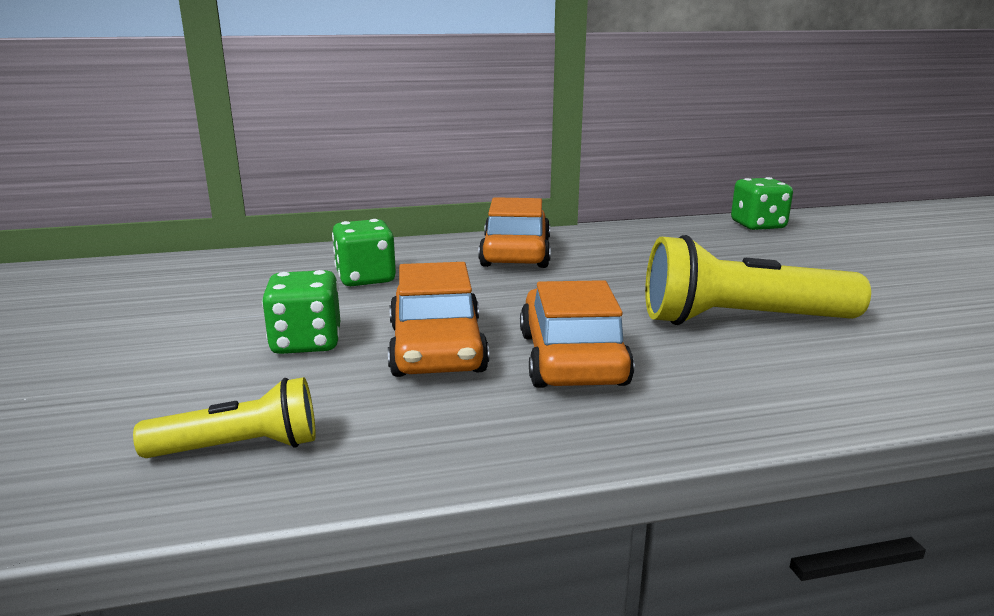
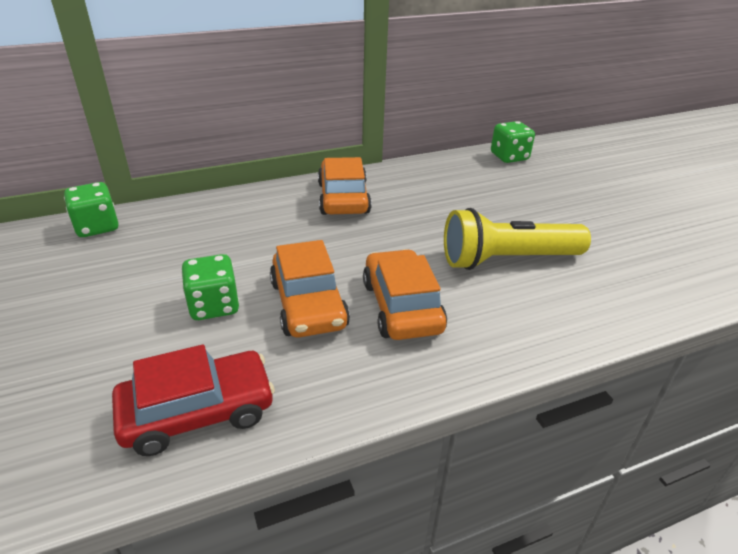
camera: 10 degrees left, 15 degrees up
yellow flashlight [133,377,316,458] -> red car [112,345,275,456]
green dice [332,219,396,286] -> green dice moved to [64,182,119,237]

